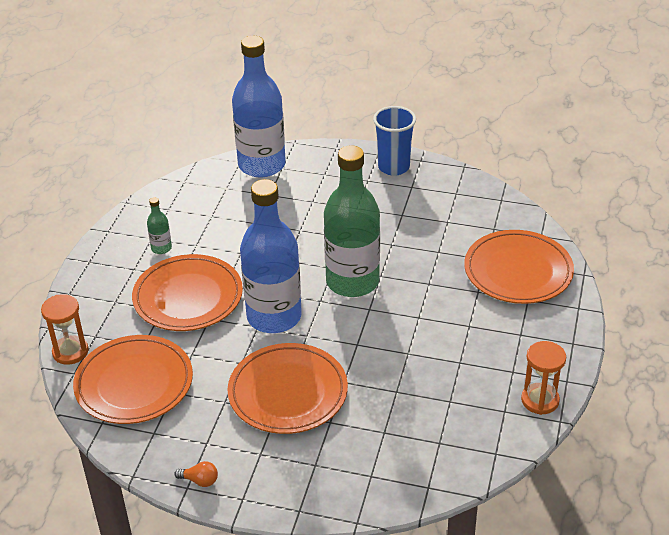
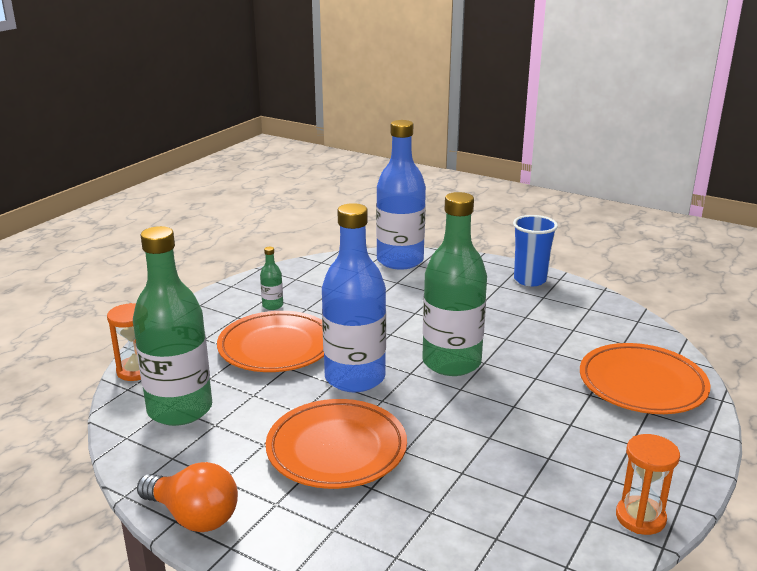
camera: 15 degrees right, 15 degrees down
orange plate [73,335,193,424] -> green bottle [133,226,212,426]
orange light bulb [175,461,218,487] -> orange light bulb [137,462,238,532], size x2.15

